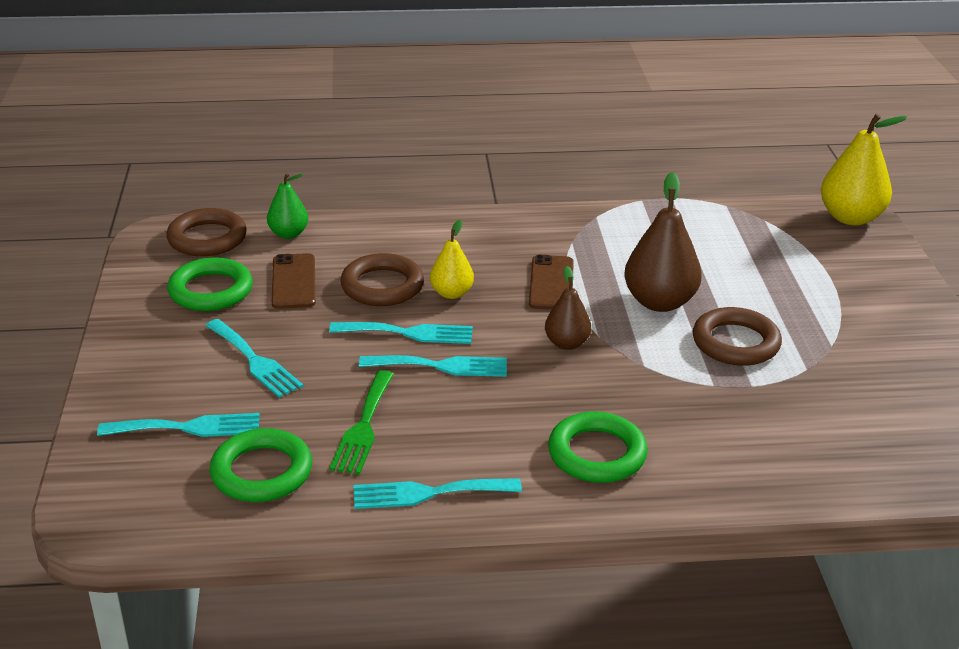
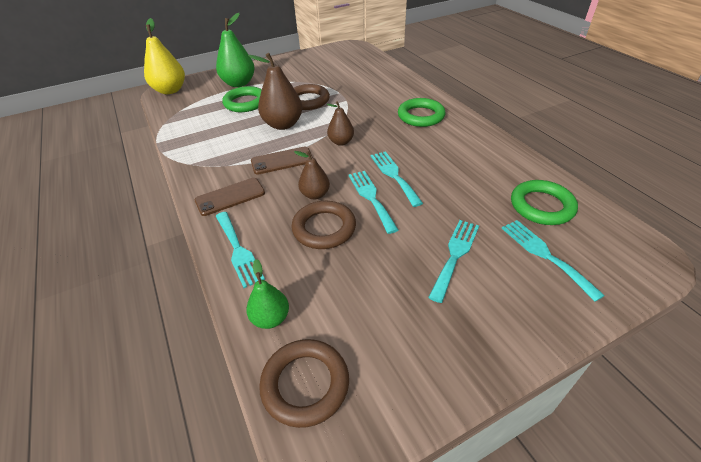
camera: 110 degrees left, 10 degrees up
green ring [167,257,253,311] -> green ring moved to [222,86,262,112]
brown phone [272,253,316,309] -> brown phone moved to [195,178,265,216]
green fork [330,370,394,474] -> none
turquoise fork [354,478,522,509] -> turquoise fork moved to [216,212,265,288]
yellow pear [430,220,474,299] -> brown pear [294,151,330,199]
none -> green pear [216,13,255,87]

